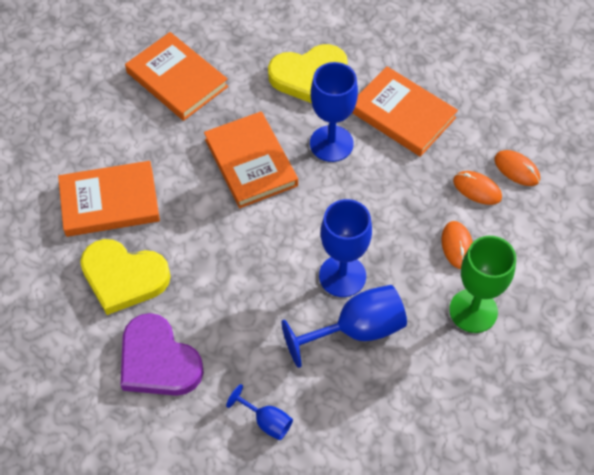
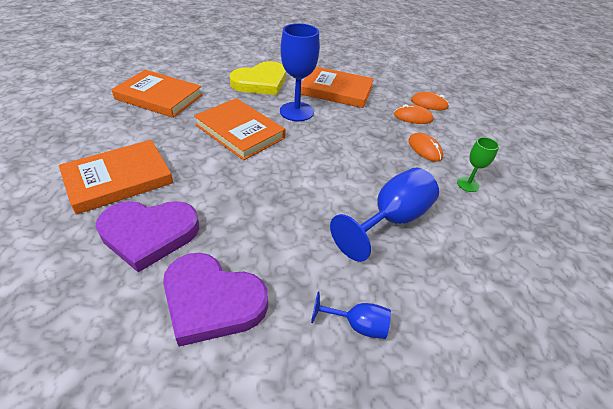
camera: 25 degrees left, 15 degrees down
yellow heart [80,239,171,315] -> purple heart [96,201,199,272]
blue goblet [319,199,372,297] -> none
green goblet [449,236,516,333] -> green goblet [457,137,499,192], size x0.53

